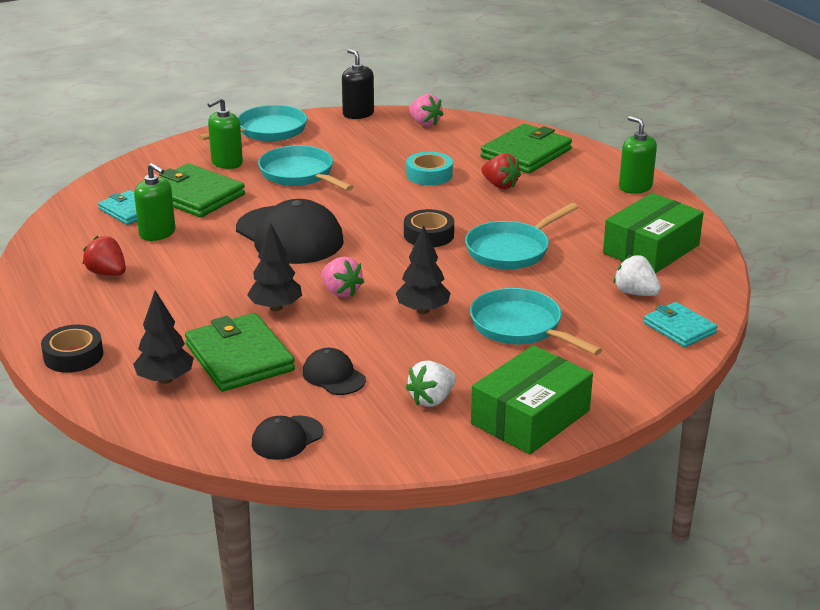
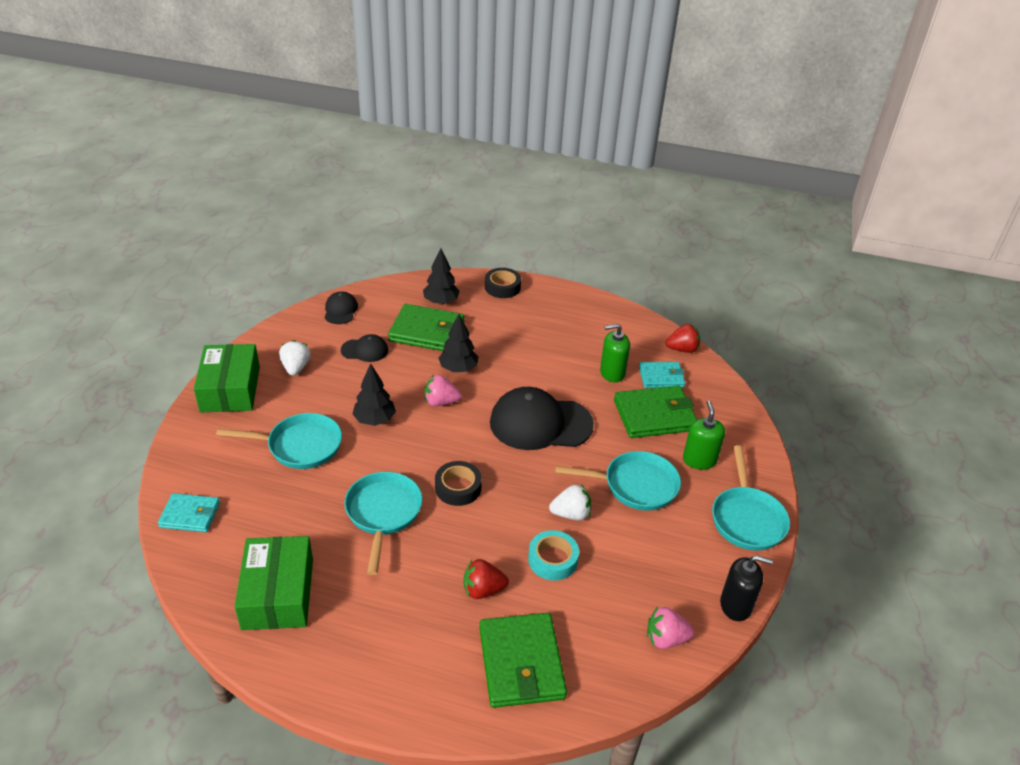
camera: 130 degrees right, 10 degrees up
red strawberry [83,236,126,276] -> red strawberry moved to [666,324,700,353]
white strawberry [613,255,661,296] -> white strawberry moved to [549,484,591,520]
green soap dispenser [619,116,657,194] -> none

